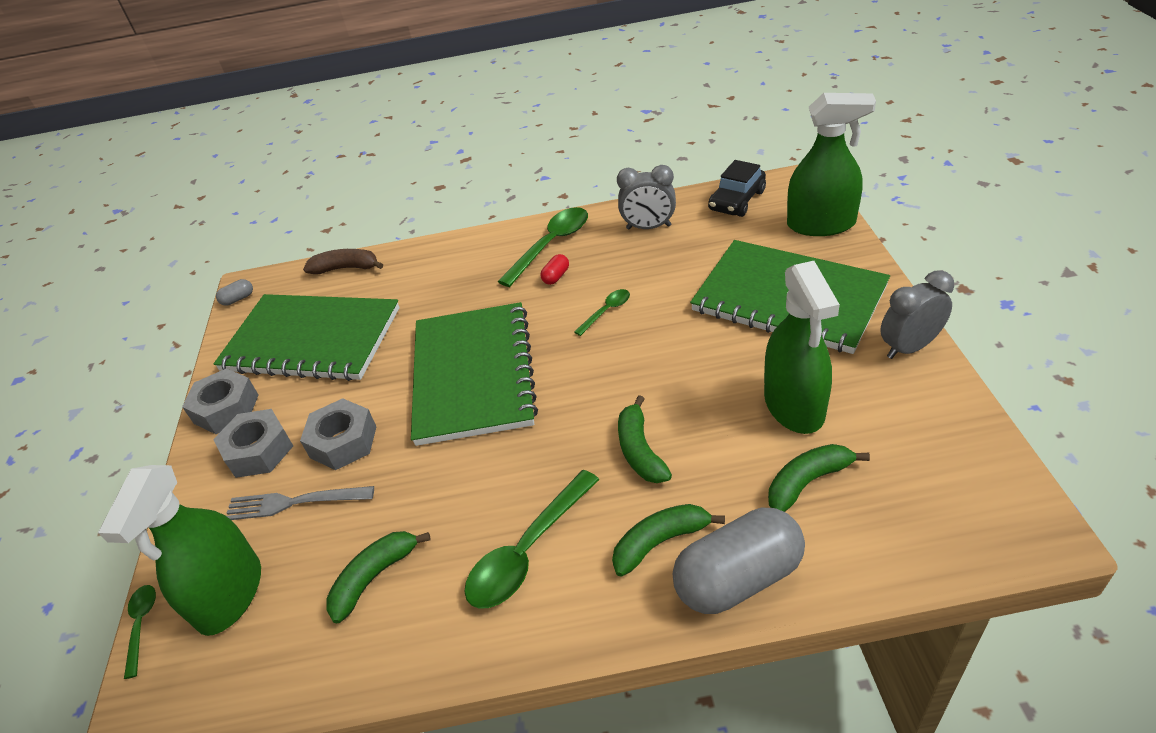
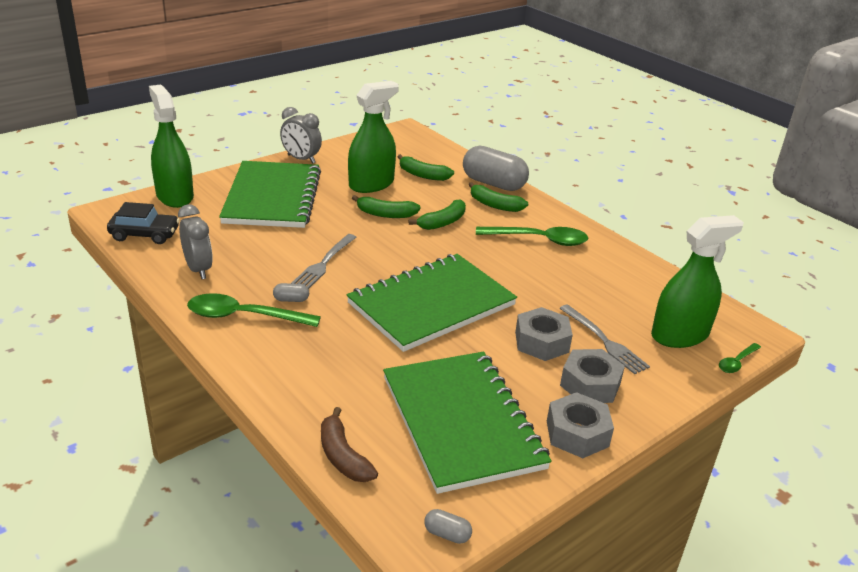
camera: 130 degrees left, 10 degrees down
green banana [326,531,431,623] -> green banana moved to [352,195,421,218]
red capsule [541,254,569,285] -> grey capsule [273,283,309,302]
green spoon [574,289,630,336] -> grey fork [291,234,357,289]

